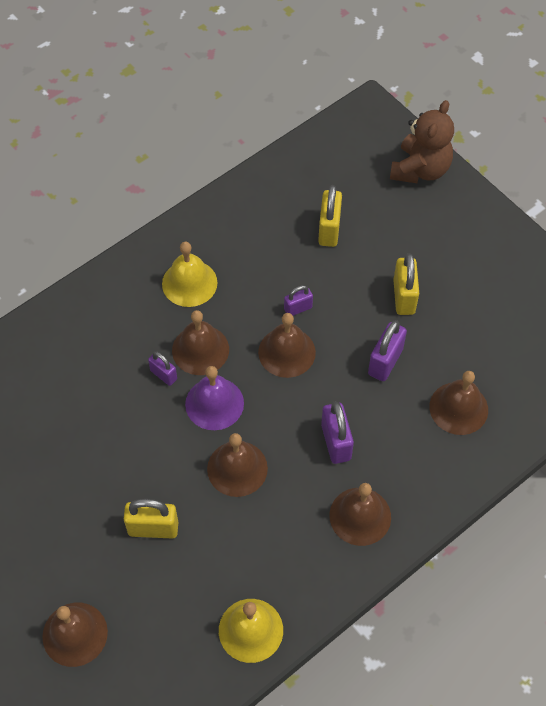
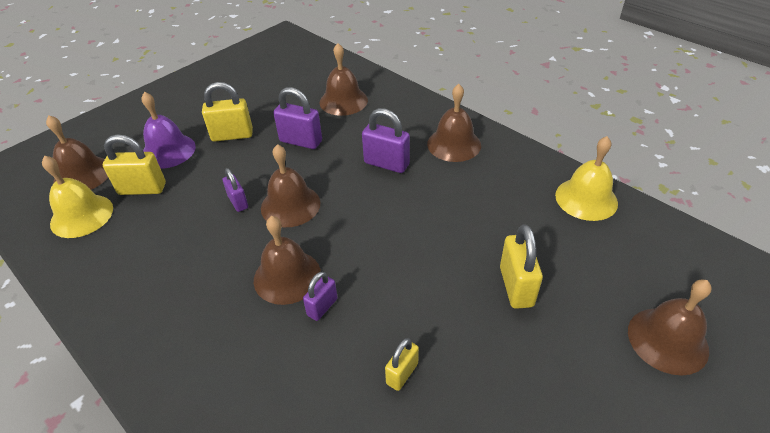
camera: 95 degrees left, 15 degrees down
yellow bell [162,242,218,307] -> yellow bell moved to [42,156,113,238]
purple bell [185,366,244,430] -> purple bell moved to [141,92,196,169]
brown bell [207,433,268,497] -> brown bell moved to [46,115,108,189]
purple padlock [321,401,354,464] -> purple padlock turned 45 degrees clockwise [362,108,410,173]
brown teddy bear [390,100,454,183] -> none
none -> yellow padlock [385,338,419,391]

